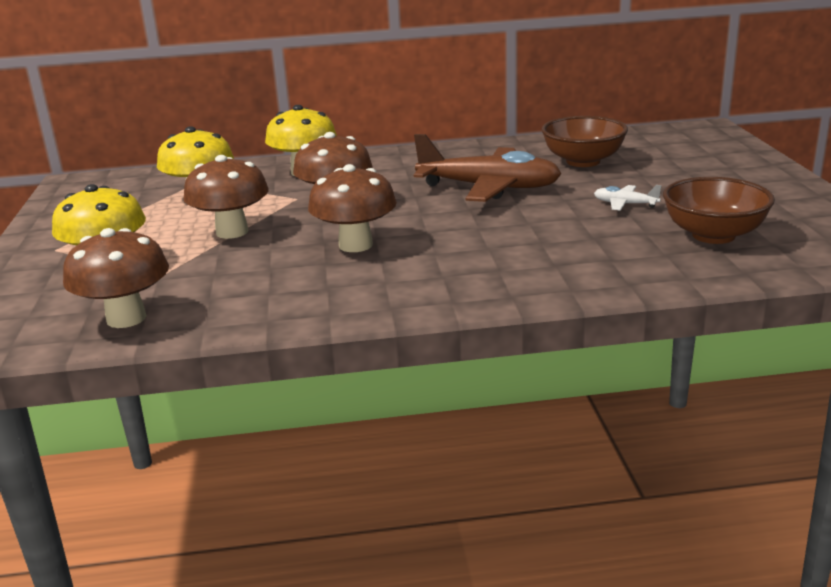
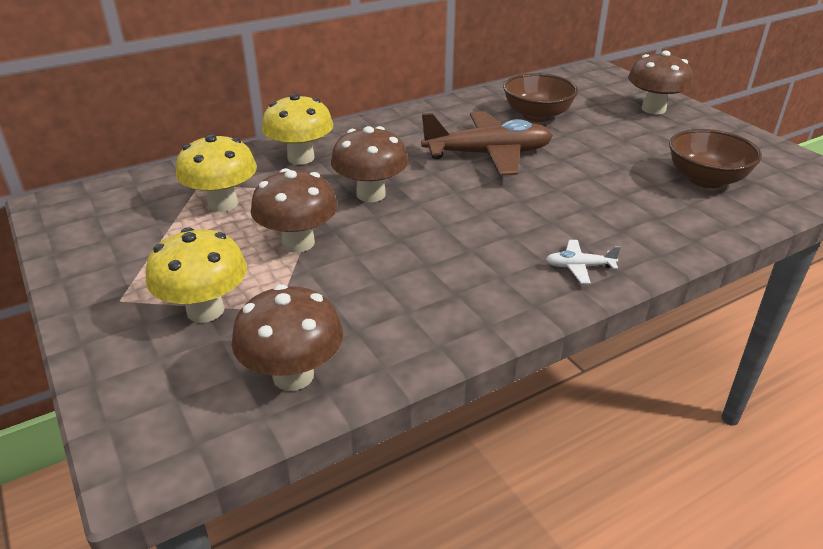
camera: 25 degrees left, 10 degrees up
brown mushroom [308,164,397,252] -> brown mushroom moved to [628,51,693,114]
white plane [594,185,662,211] -> white plane moved to [546,240,621,284]

